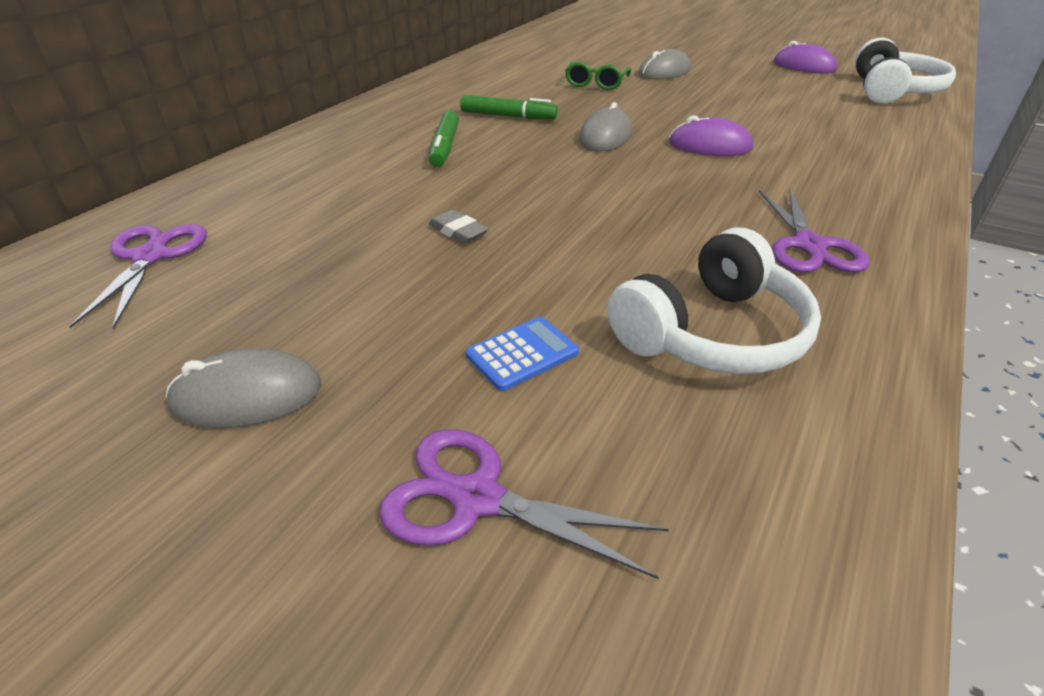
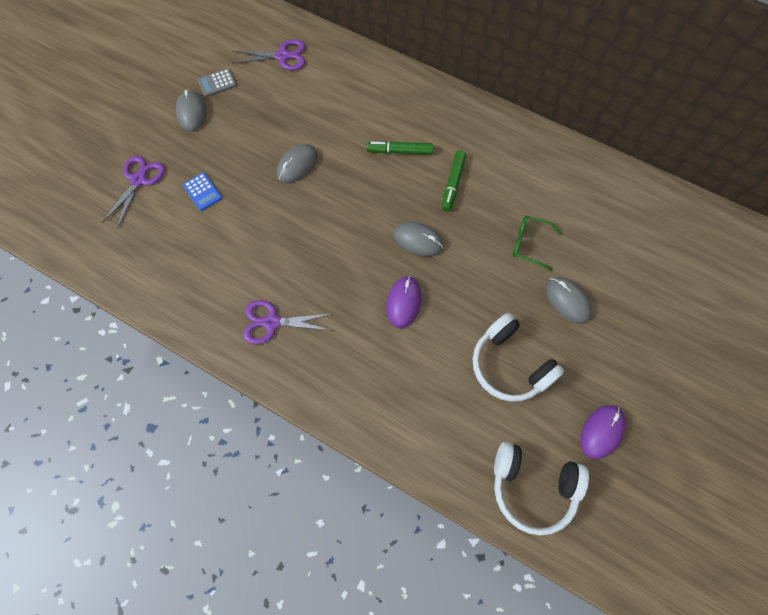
camera: 90 degrees right, 30 degrees up
grey eraser [429,210,489,244] -> grey mouse [276,144,318,183]
white headphones [608,228,821,374] -> white headphones moved to [473,313,564,402]
none -> grey calculator [198,68,237,97]

